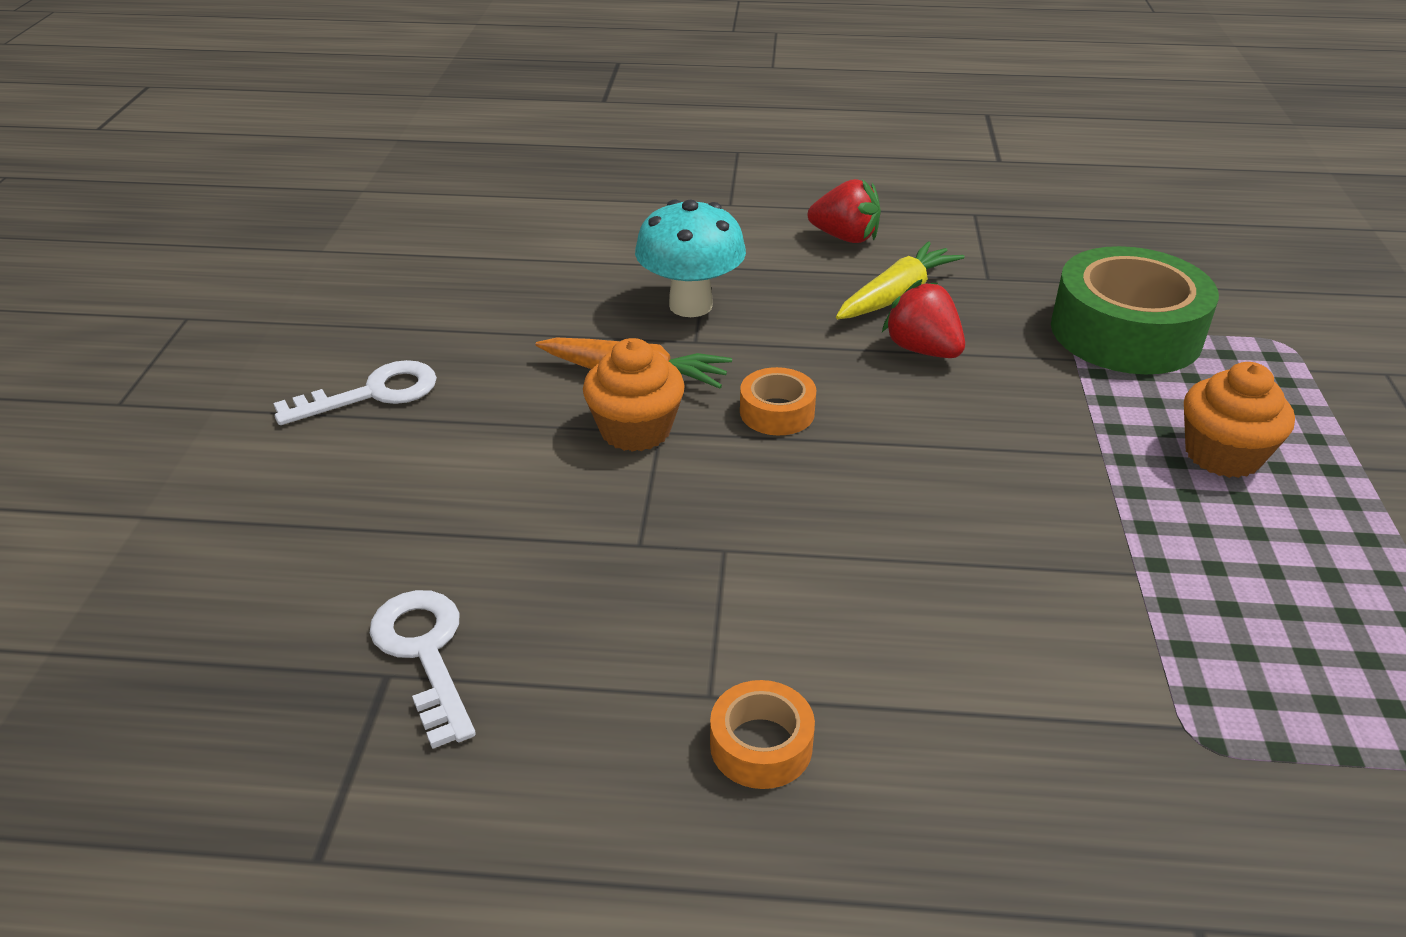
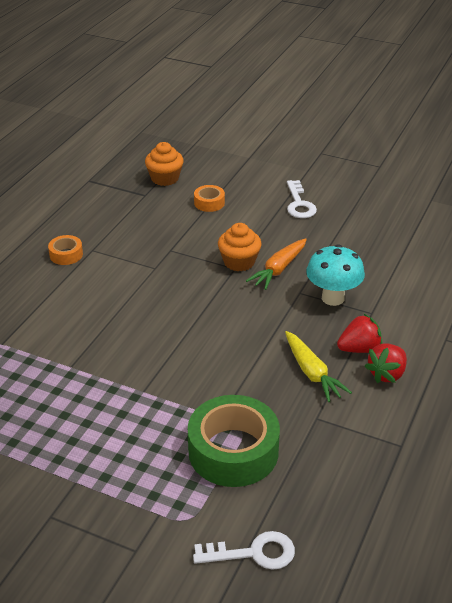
camera: 110 degrees right, 0 degrees up
white key [370,590,476,749] -> white key moved to [193,531,295,570]
orange tape [740,367,816,435] -> orange tape moved to [194,185,225,212]
red strawberry [882,279,965,358] -> red strawberry moved to [337,314,383,353]
orange cupcake [1184,362,1295,478] -> orange cupcake moved to [145,142,184,186]

